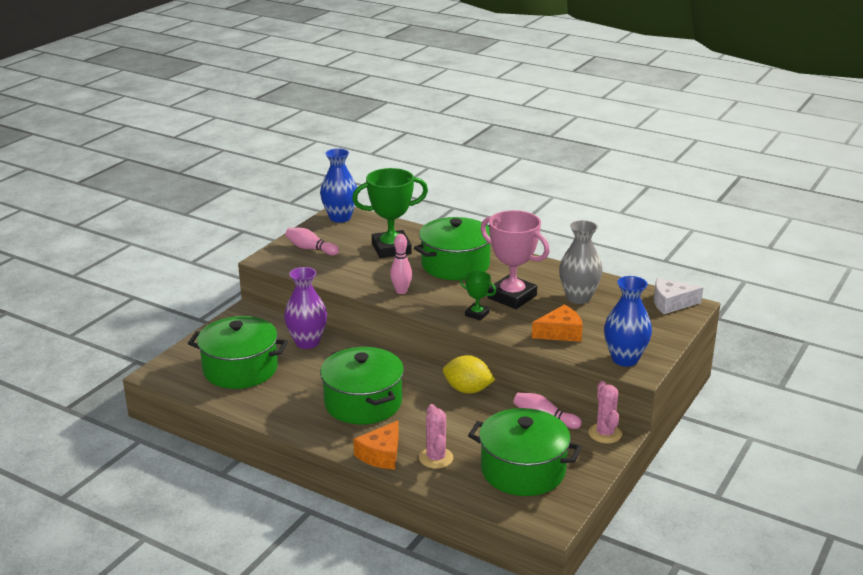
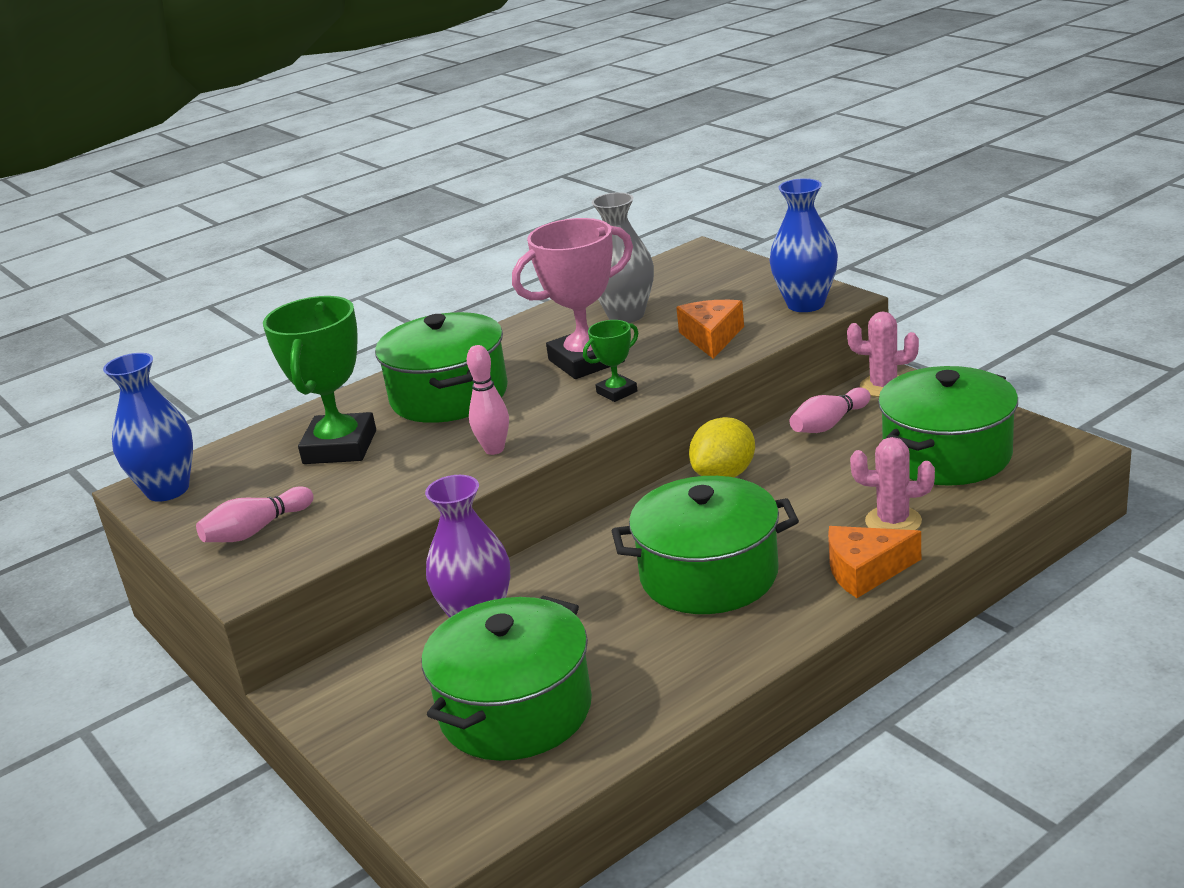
camera: 65 degrees left, 0 degrees up
orange cheese [353,420,399,469] -> orange cheese turned 120 degrees clockwise [828,526,921,598]
white cheese [654,278,703,314] -> none

